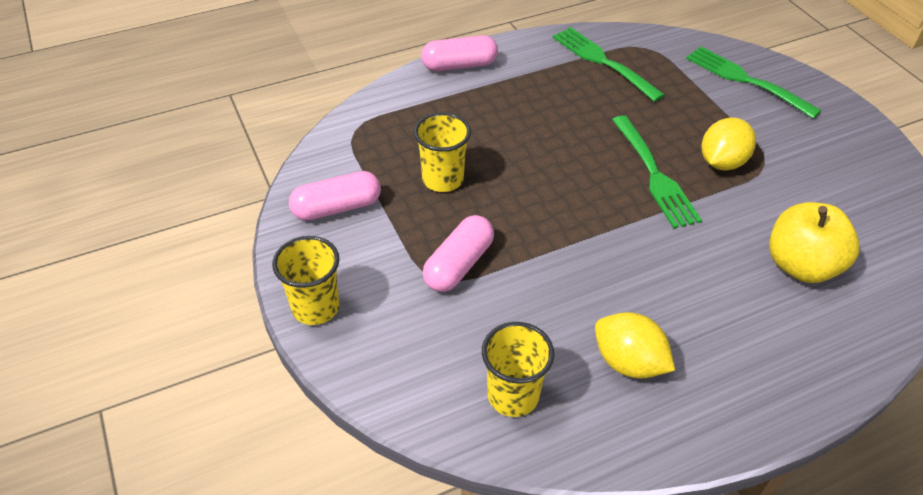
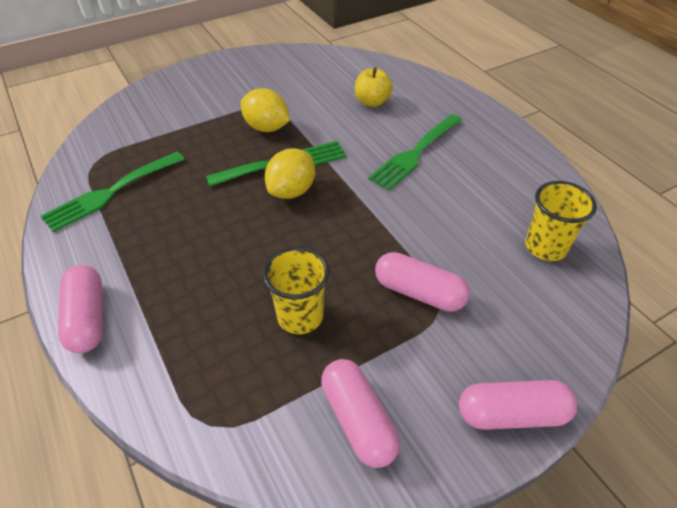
camera: 95 degrees left, 0 degrees up
yellow cup [272,236,340,325] -> pink capsule [459,380,577,430]
yellow lemon [595,312,675,379] -> yellow lemon moved to [265,148,315,199]
green fork [686,47,822,118] -> green fork moved to [368,114,462,190]
yellow apple [769,202,859,283] -> yellow apple [355,67,393,107], size x0.66

